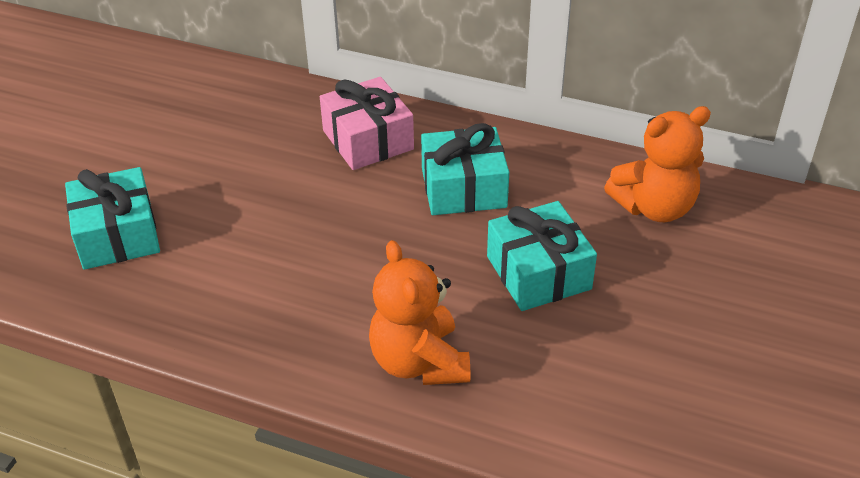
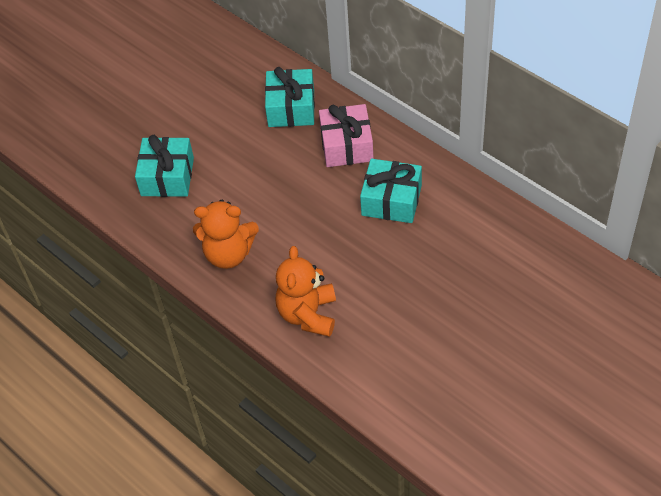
camera: 25 degrees right, 10 degrees up
turquoise gift [487,201,597,311] -> turquoise gift moved to [265,67,315,127]
orange teddy bear [604,106,711,222] -> orange teddy bear moved to [193,200,259,269]

